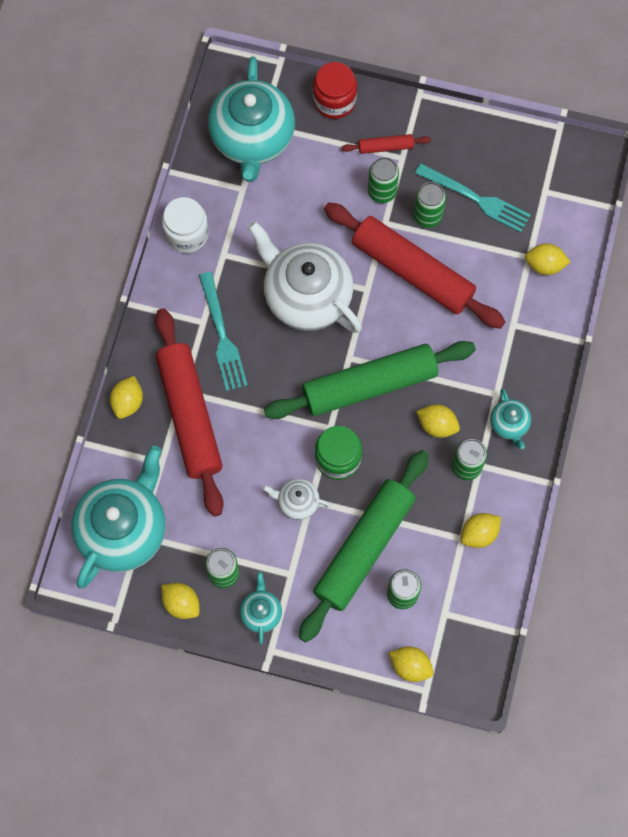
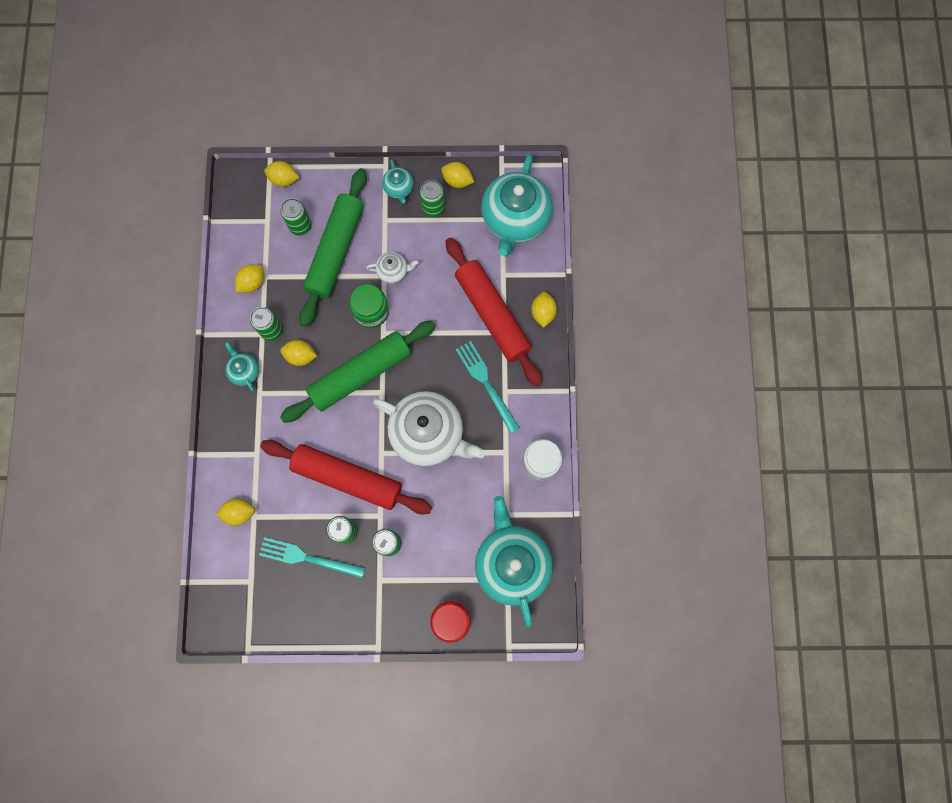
camera: 165 degrees right, 5 degrees up
red rolling pin [341,134,431,154] -> none

